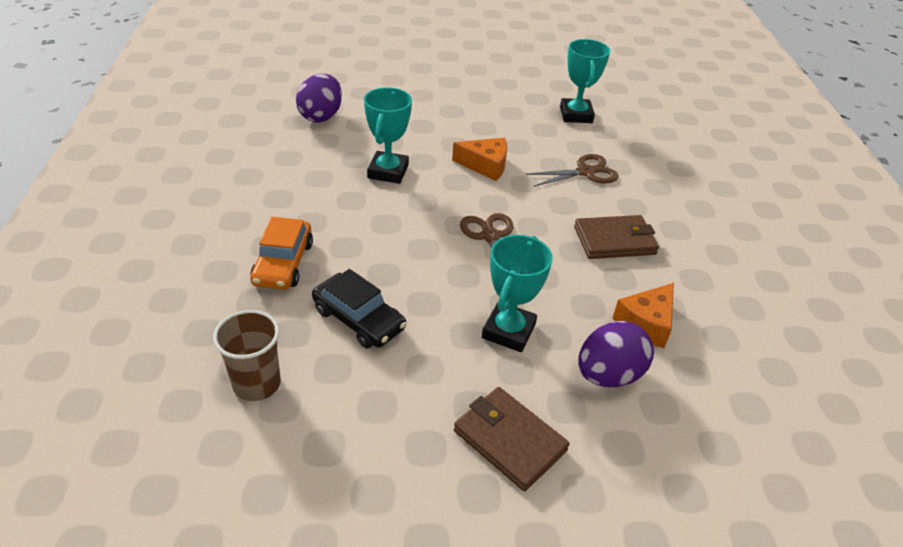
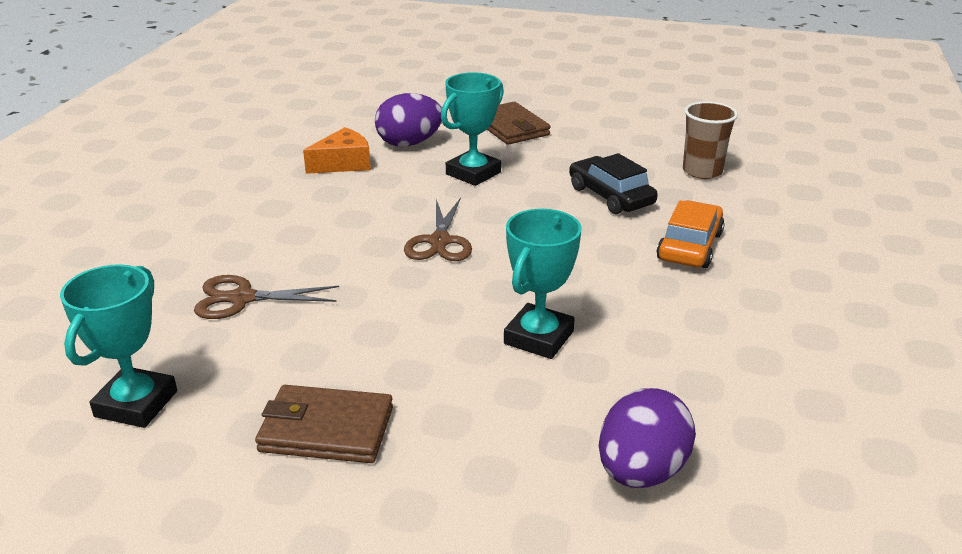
camera: 160 degrees left, 10 degrees down
orange cheese [452,138,507,181] -> none
brown wallet [574,215,659,259] -> brown wallet moved to [255,385,393,463]

